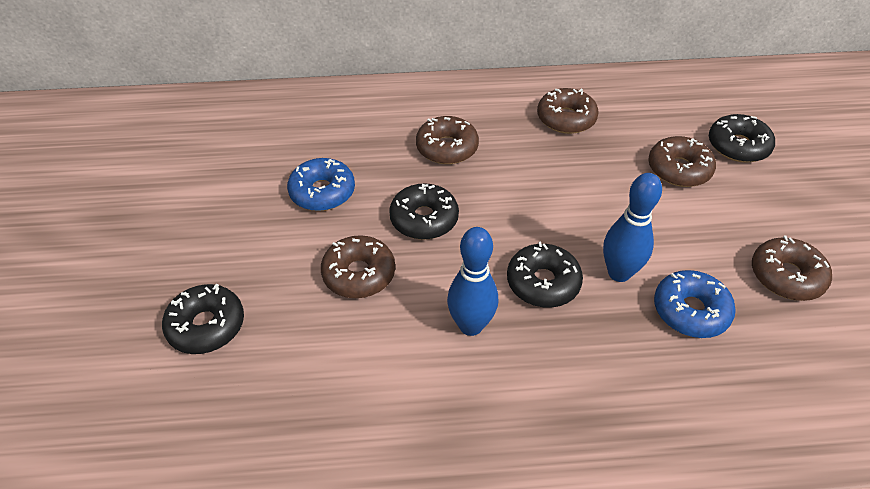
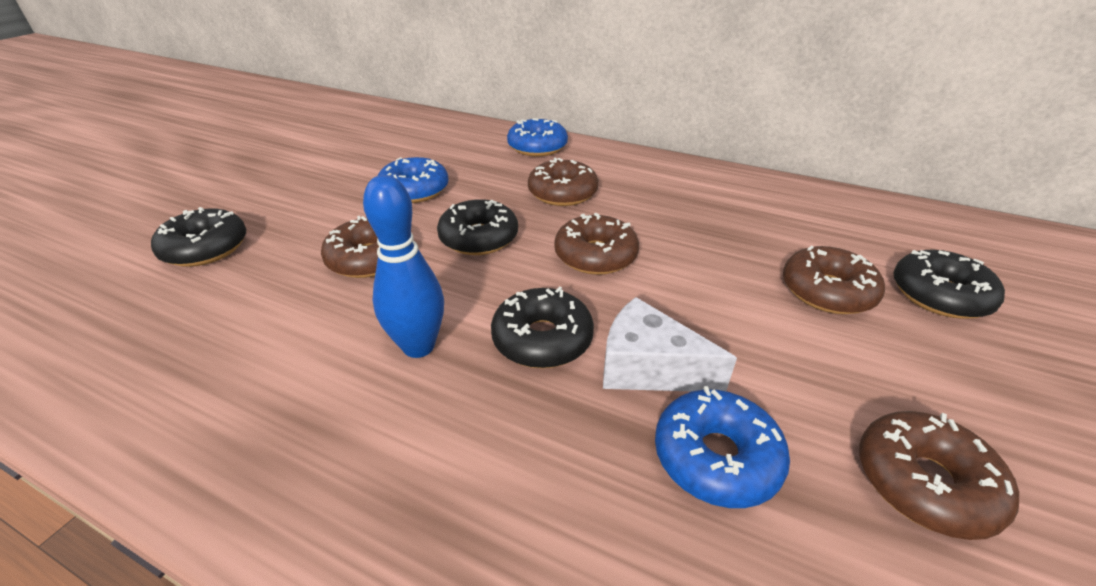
camera: 30 degrees right, 10 degrees down
brown donut [537,88,599,134] -> brown donut moved to [554,213,639,275]
blue bowling pin [603,173,662,282] -> white cheese [603,297,737,392]
none -> blue donut [507,118,568,157]

